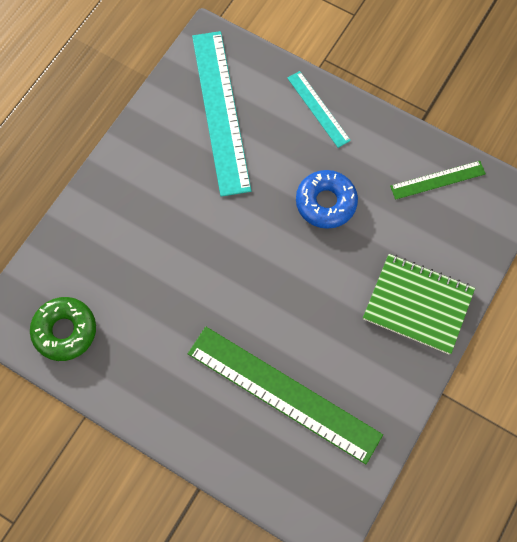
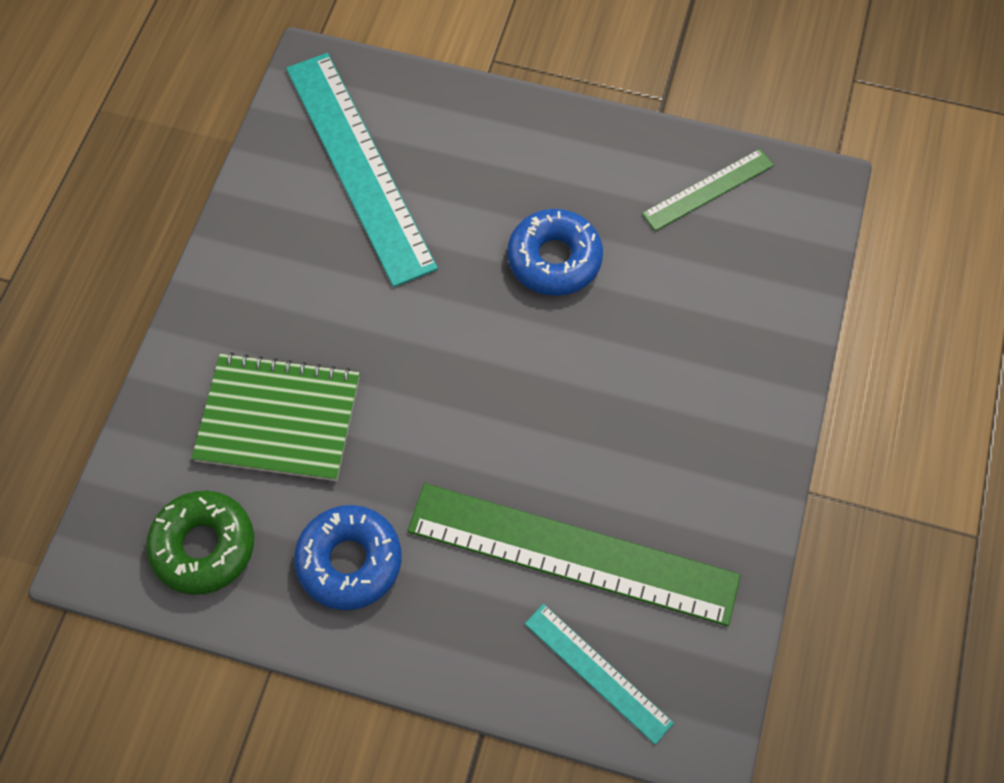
camera: 15 degrees left, 5 degrees down
turquoise ruler [287,71,351,148] -> turquoise ruler moved to [525,604,674,745]
green notebook [363,254,475,355] -> green notebook moved to [192,352,360,481]
none -> blue donut [294,505,402,610]

